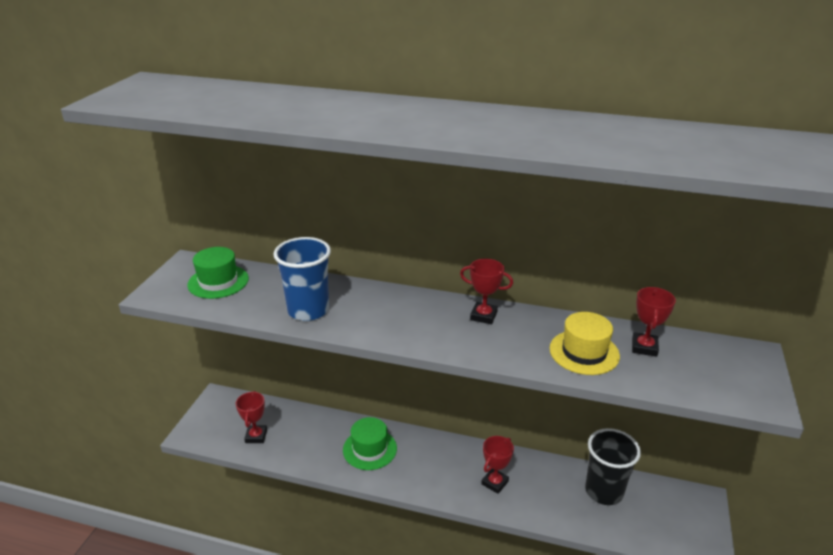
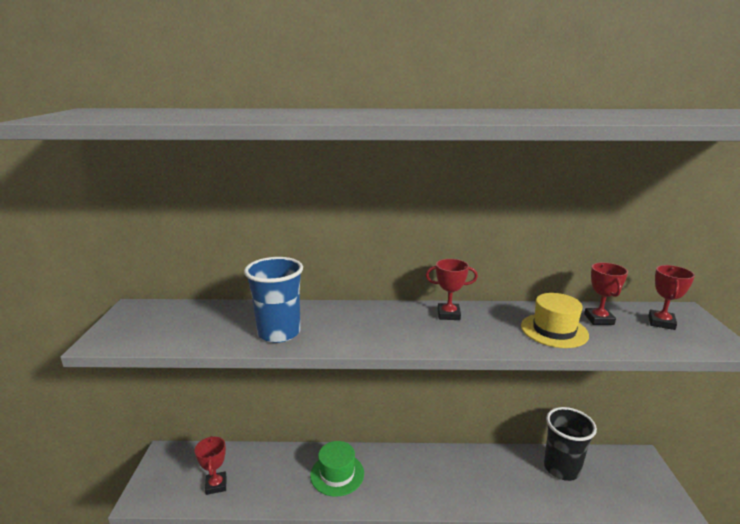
camera: 15 degrees left, 10 degrees down
green hat [187,247,249,299] -> none
red trophy [481,436,514,494] -> red trophy moved to [648,265,695,330]

